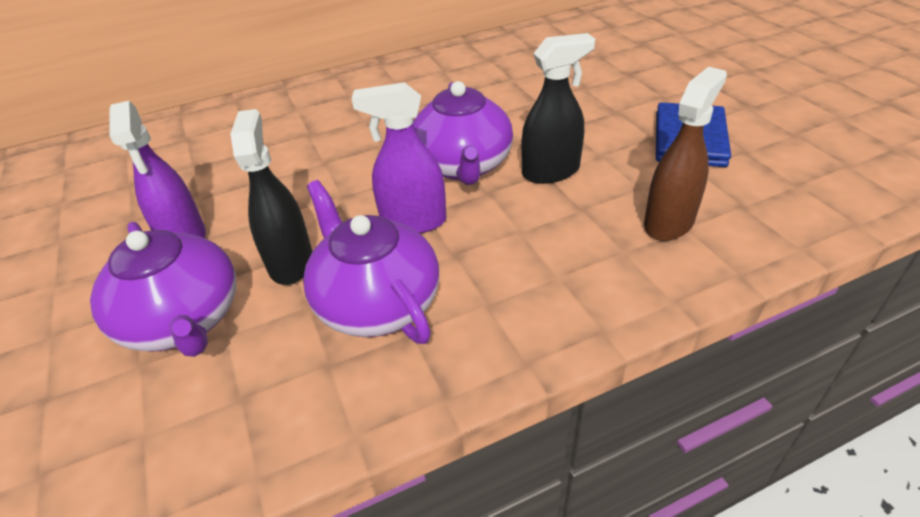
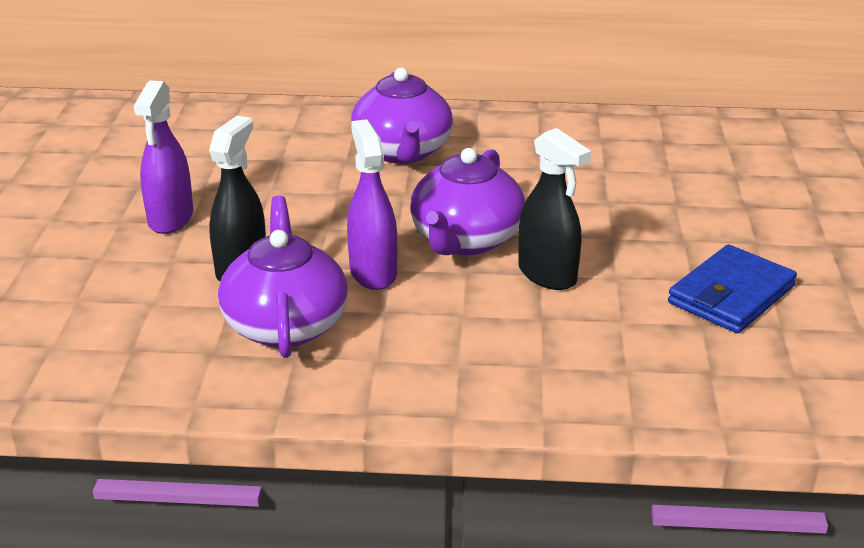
camera: 25 degrees right, 10 degrees down
purple teapot [90,222,236,357] -> purple teapot moved to [351,67,453,164]
purple spray bottle [352,82,446,234] -> purple spray bottle turned 45 degrees clockwise [347,119,397,290]
black spray bottle [521,33,595,184] -> black spray bottle turned 45 degrees clockwise [518,128,591,290]
brown spray bottle [644,67,727,241] -> none

